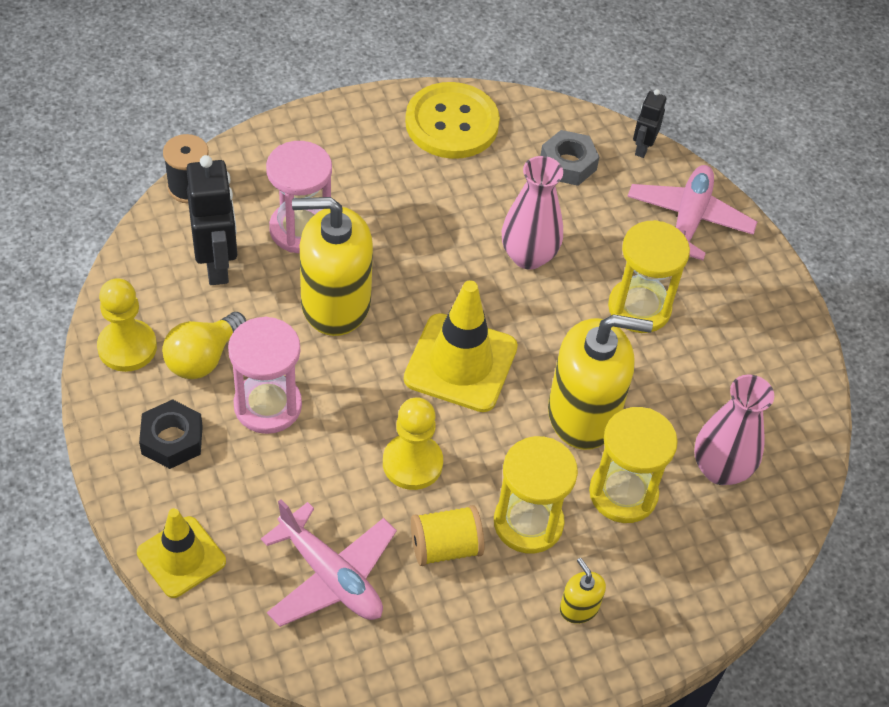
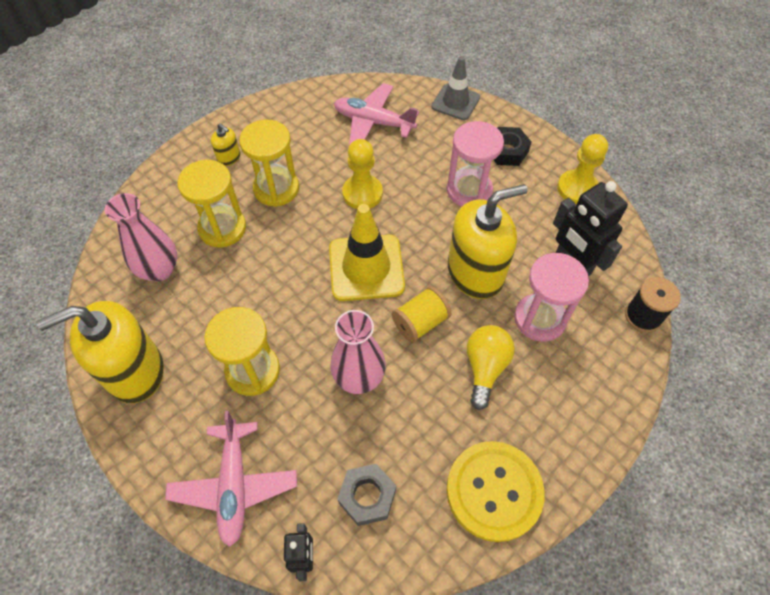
camera: 160 degrees right, 5 degrees up
yellow traffic cone [137,508,226,598] -> grey traffic cone [431,56,480,120]
yellow light bulb [162,312,246,379] -> yellow light bulb moved to [467,325,515,410]
yellow spool [411,505,485,566] -> yellow spool moved to [392,286,452,343]
yellow soap dispenser [548,314,653,450] -> yellow soap dispenser moved to [36,301,164,403]

